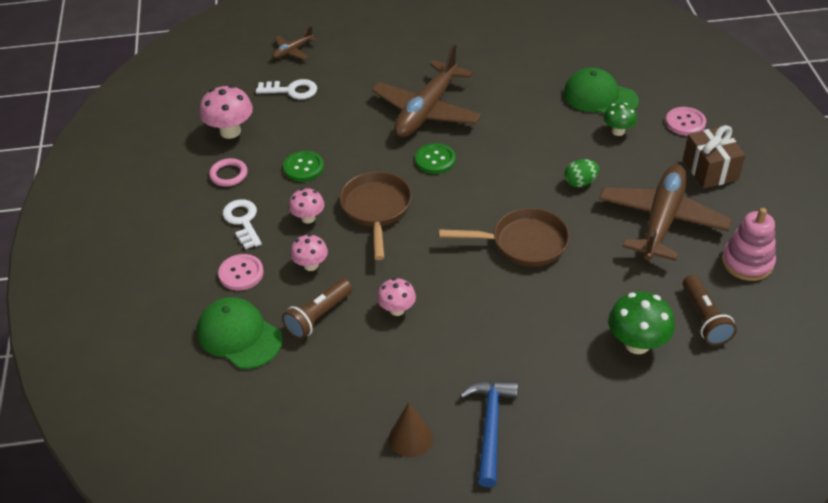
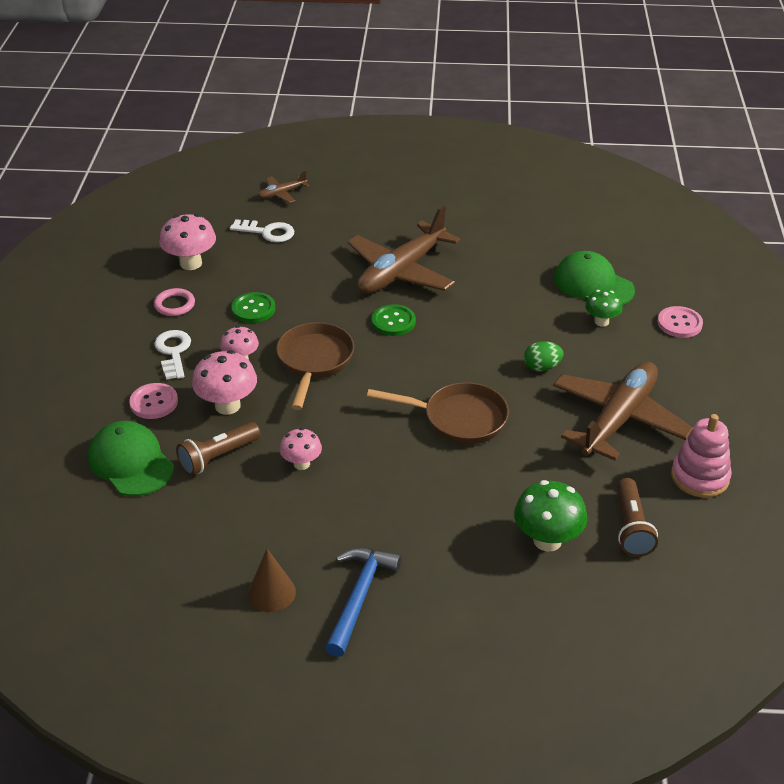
camera: 10 degrees right, 5 degrees down
pink mushroom [290,234,328,271] -> pink mushroom [192,350,257,415], size x1.61
brown gift [683,125,745,189] -> none

